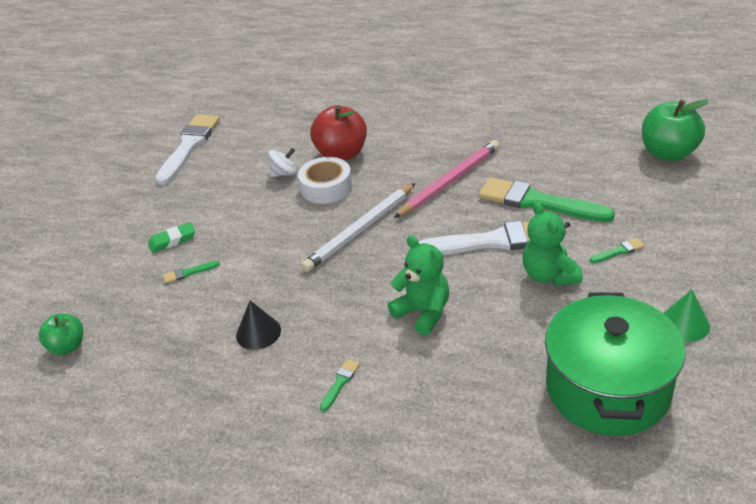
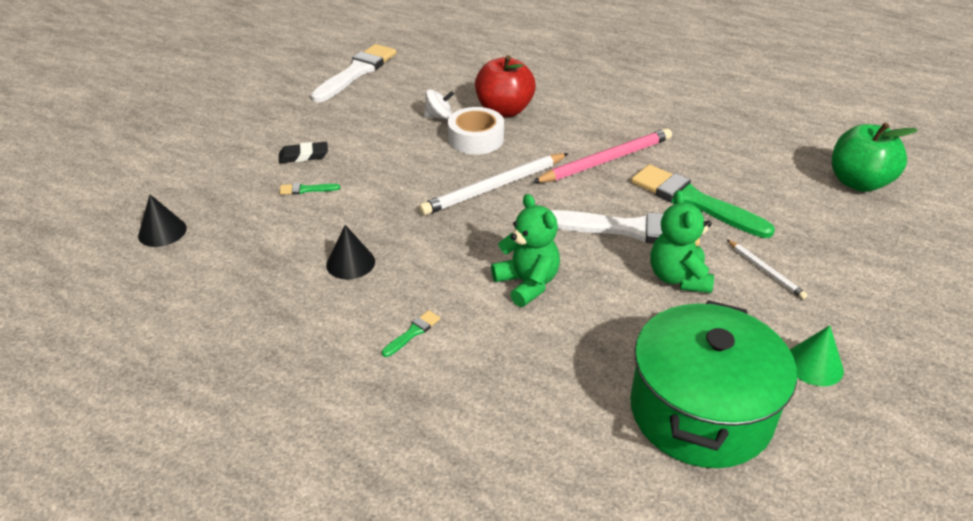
camera: 10 degrees right, 0 degrees up
green apple [39,314,83,355] -> black cone [138,195,187,247]
green eraser [148,222,195,253] -> black eraser [279,142,328,163]
green brush [590,238,645,263] -> white pencil [727,240,808,299]

